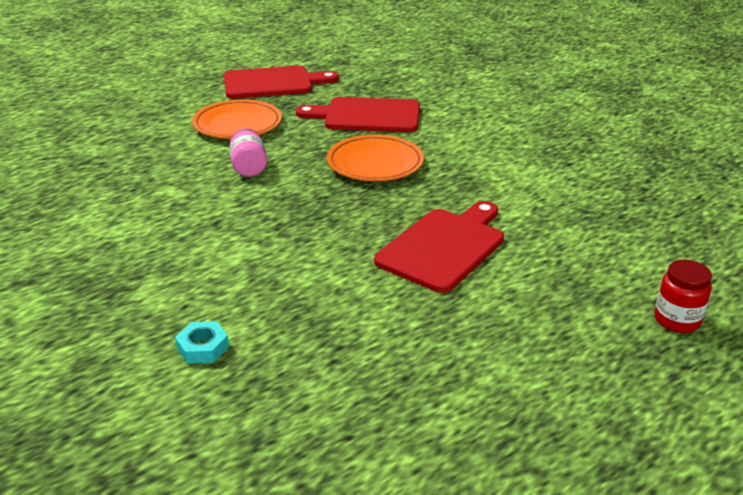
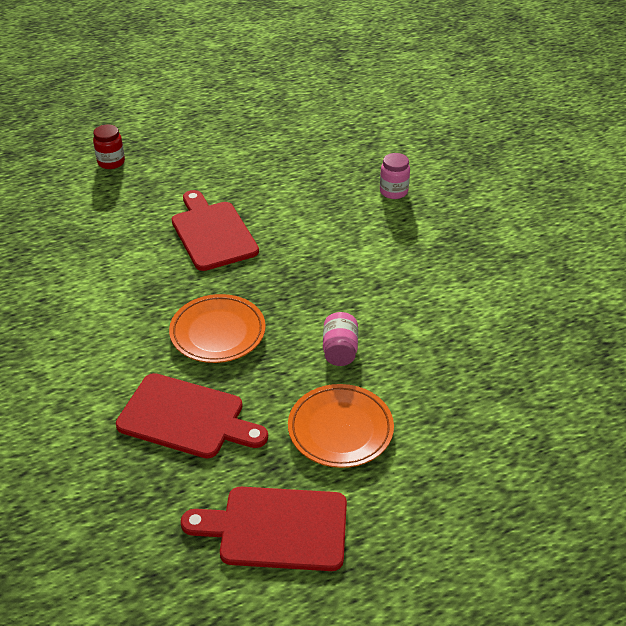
camera: 165 degrees left, 10 degrees up
turquoise nut [175,321,229,363] -> pink jar [380,153,410,199]
red cutting board [374,201,504,293] -> red cutting board turned 105 degrees clockwise [172,190,259,271]

